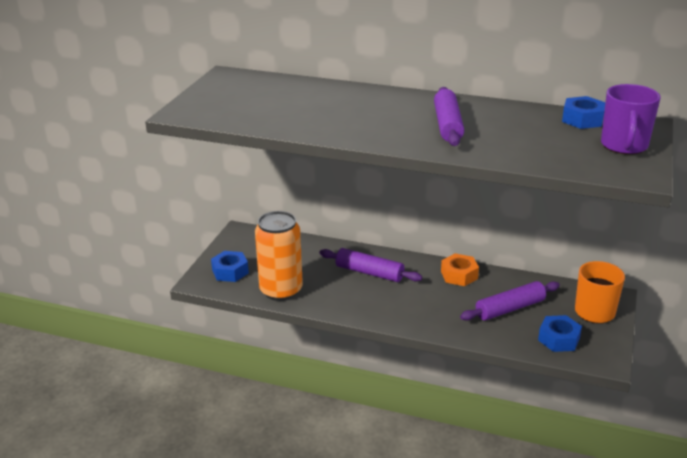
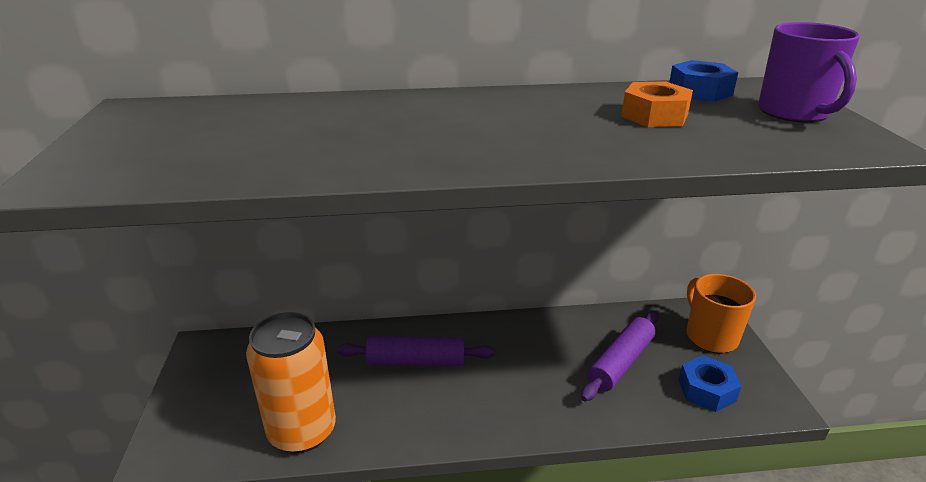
camera: 25 degrees left, 0 degrees up
blue nut [211,251,249,282] -> none
purple rolling pin [434,87,464,146] -> none
orange nut [441,253,479,286] -> orange nut moved to [621,81,693,127]

